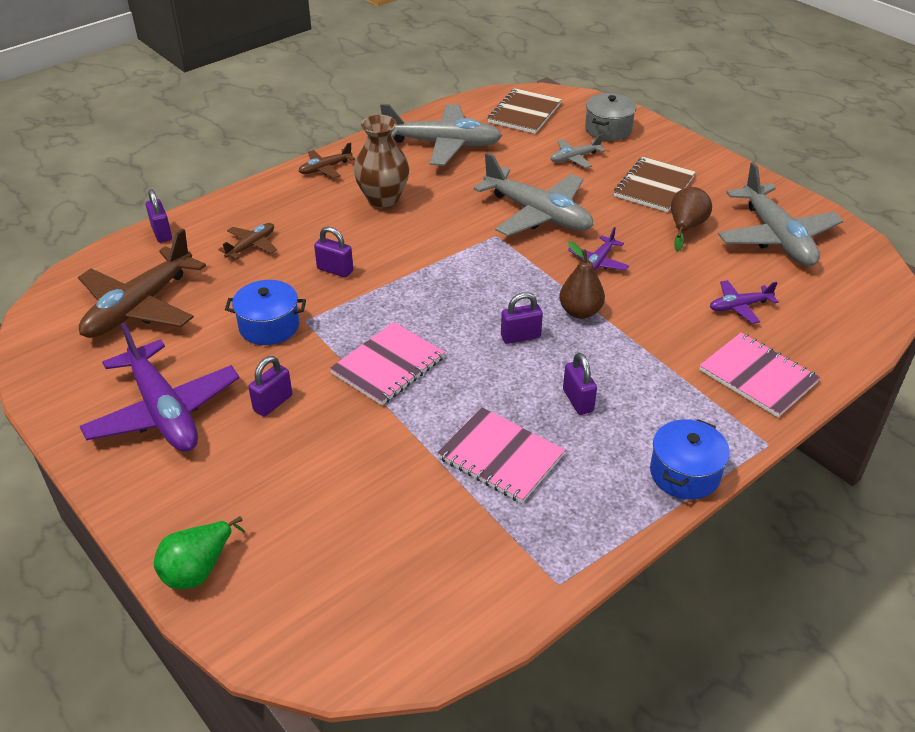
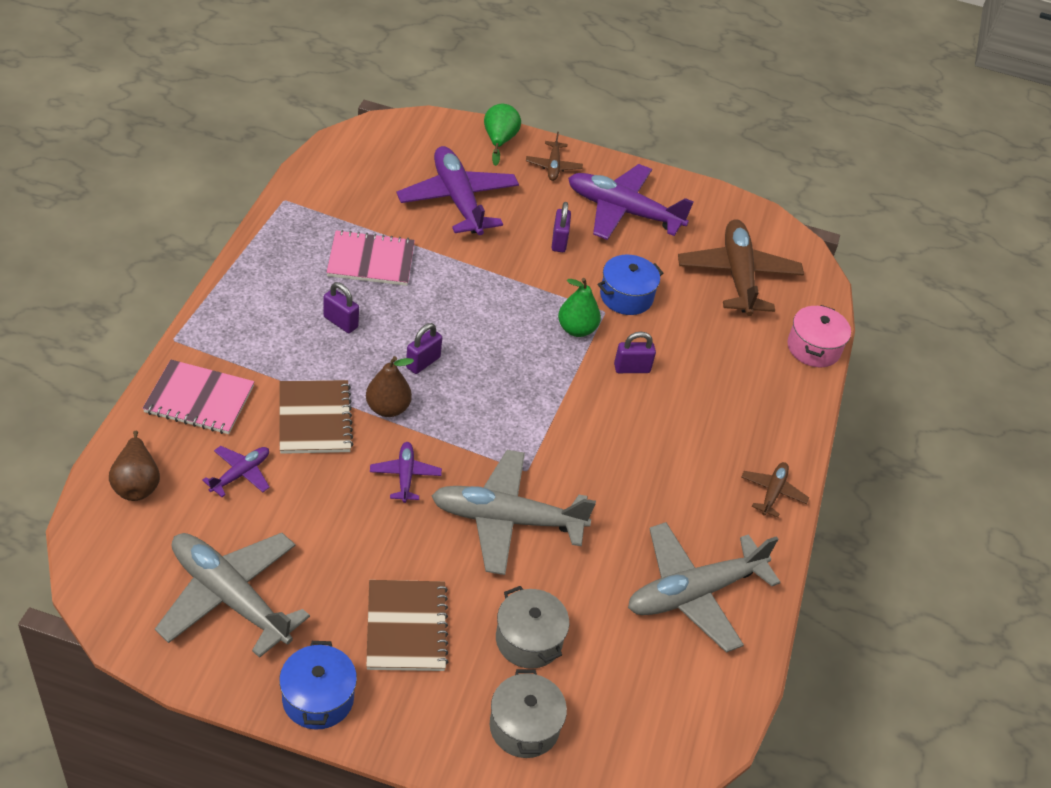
camera: 140 degrees right, 5 degrees up
purple padlock [146,189,172,243] -> pink pot [787,305,851,367]
brown plane [218,223,277,259] -> brown plane moved to [526,132,583,181]
pink notebook [330,322,445,405] -> none
brown vase [354,115,409,208] -> none
brown notebook [487,88,562,134] -> brown notebook moved to [279,380,353,454]
grey plane [550,134,605,168] -> grey pot [496,586,569,669]
blue pot [650,419,730,500] -> blue pot moved to [279,641,357,730]
brown pear [671,187,712,252] -> brown pear moved to [109,431,160,501]
none -> purple plane [396,146,519,235]
none -> green pear [558,278,601,337]

